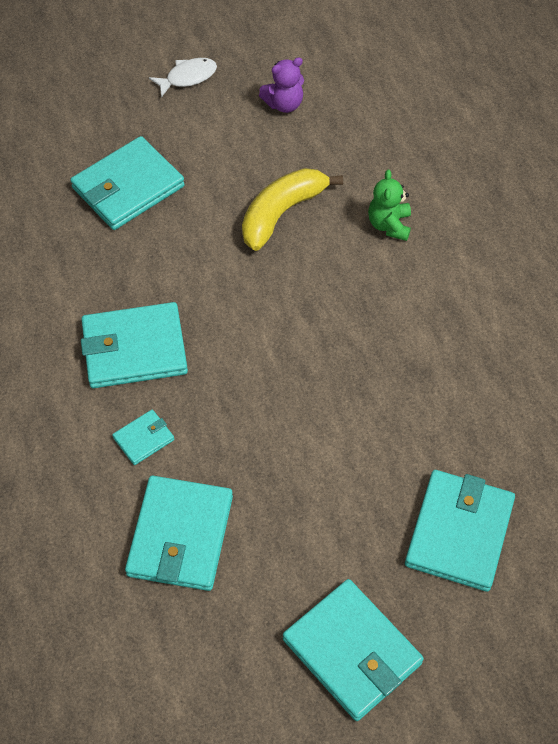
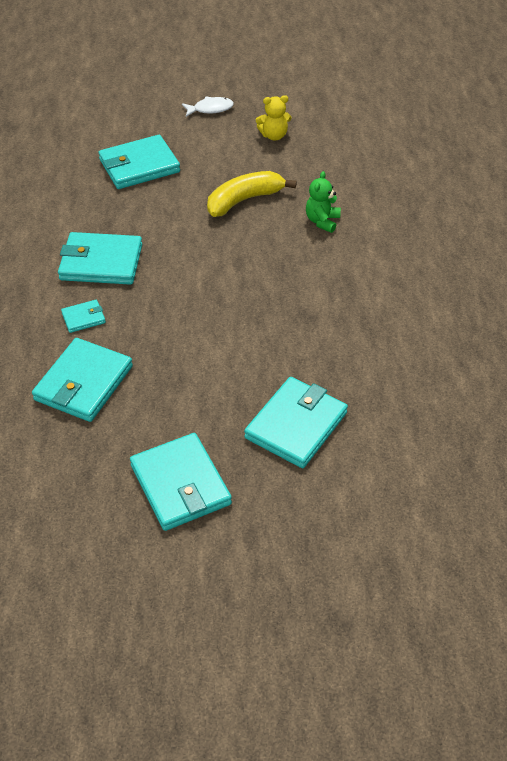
camera: 15 degrees right, 10 degrees down
purple teddy bear [259,57,304,113] -> yellow teddy bear [256,95,292,140]

